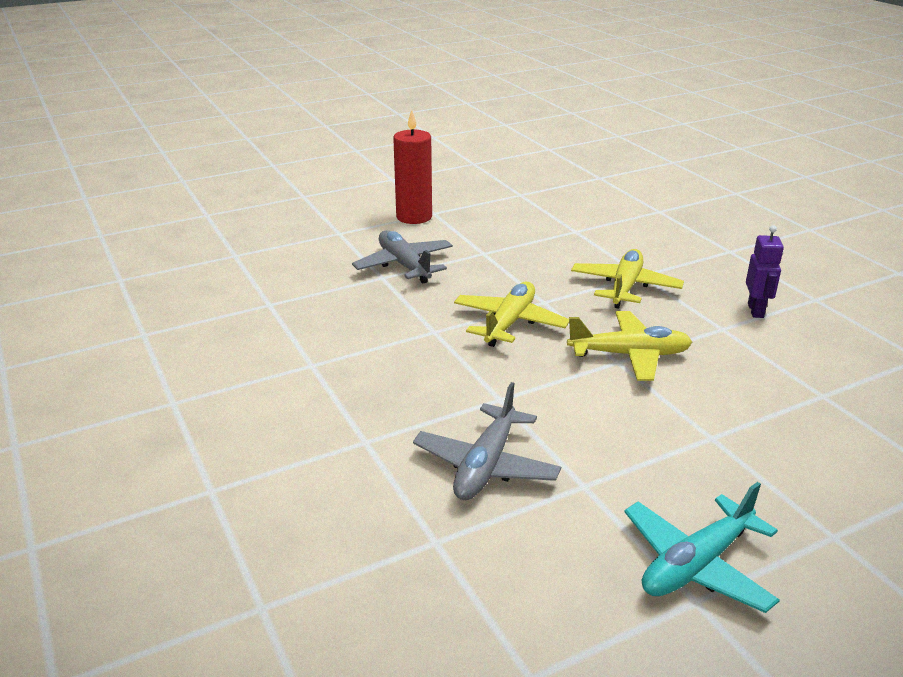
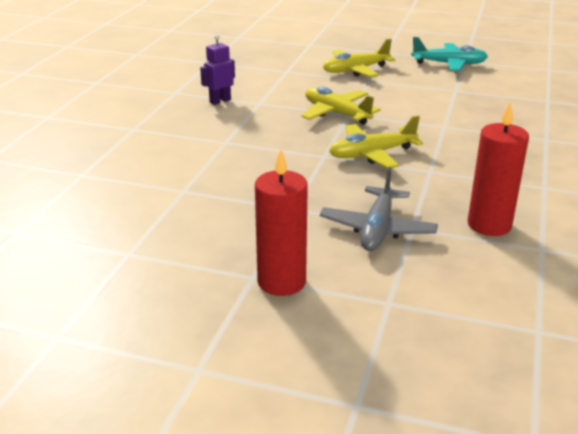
camera: 135 degrees left, 0 degrees up
grey plane [413,382,561,500] -> none
yellow plane [571,249,684,309] -> yellow plane moved to [323,39,396,77]
none -> red candle [468,102,529,236]

